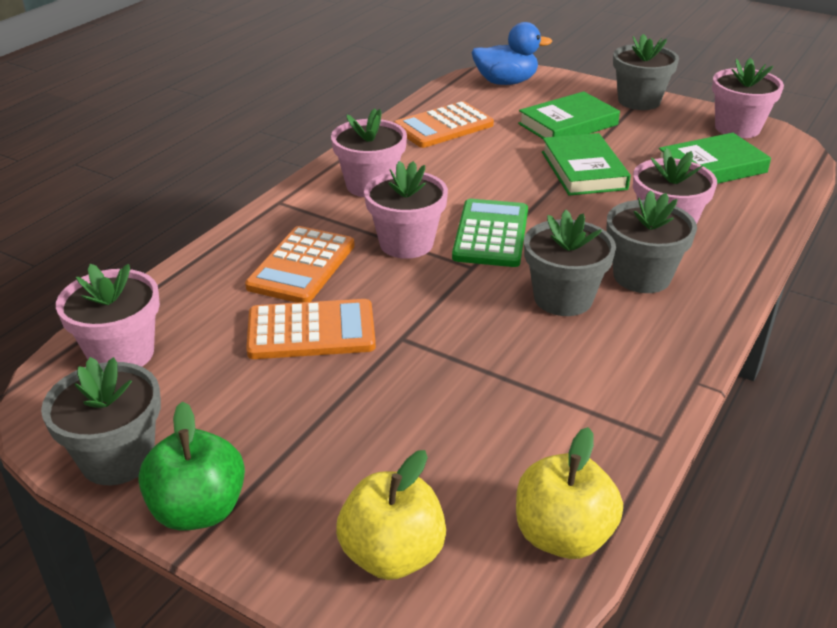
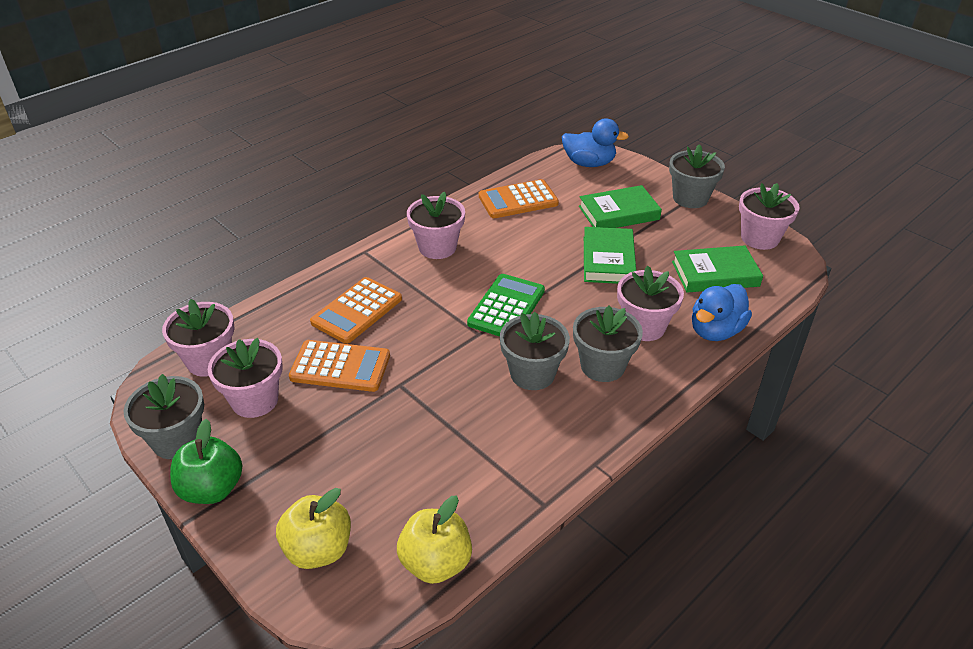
camera: 15 degrees right, 5 degrees up
pink flower pot [364,161,448,259] -> pink flower pot moved to [208,338,283,418]
none -> blue duck [692,284,752,341]

